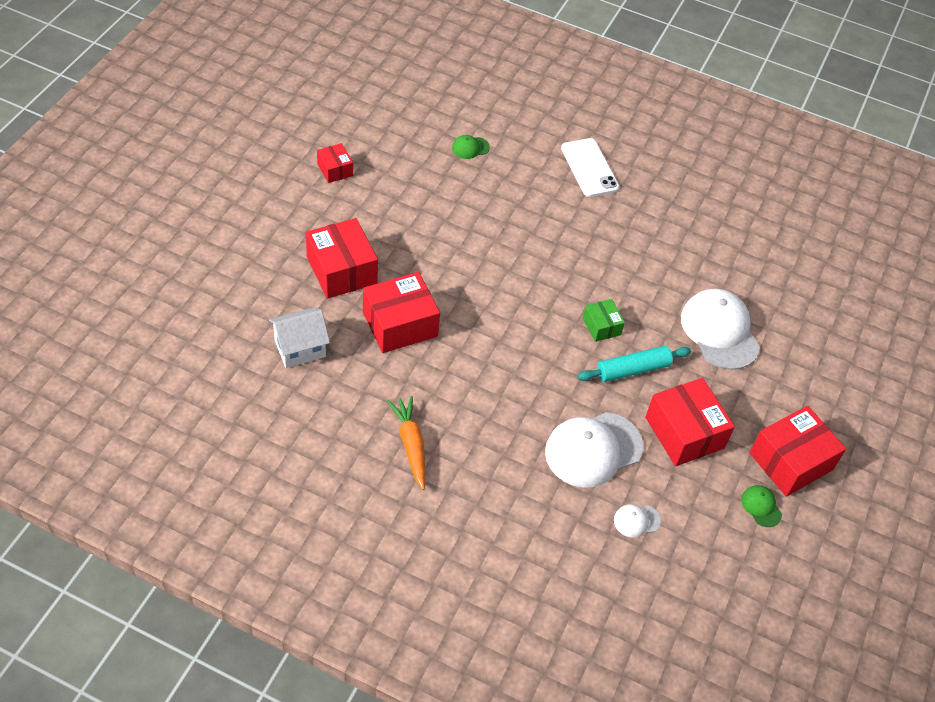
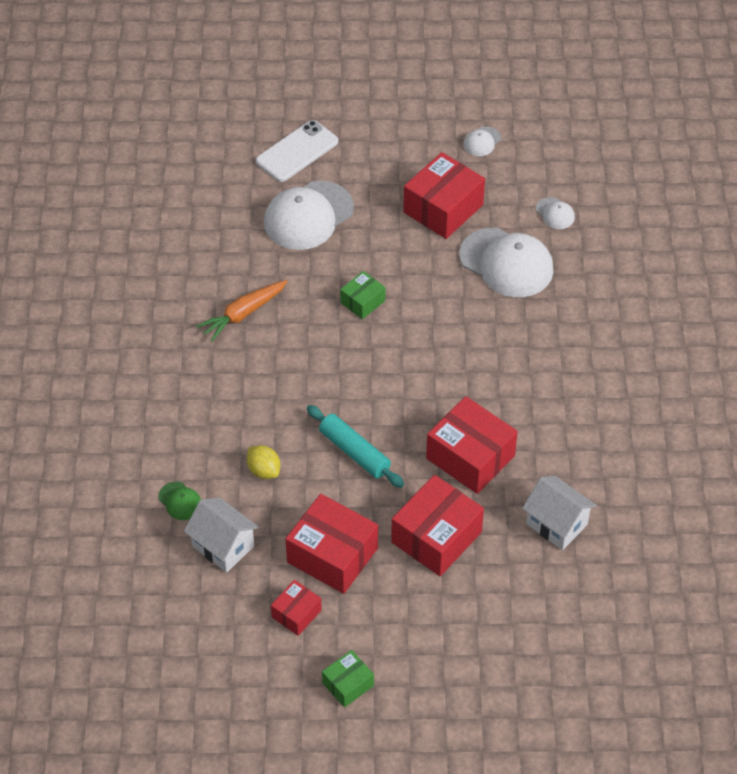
camera: 110 degrees left, 0 degrees up
orange carrot [387,396,425,490] -> orange carrot moved to [196,280,288,342]
white phone [561,138,619,197] -> white phone moved to [256,120,338,182]
turquoise rolling pin [577,346,691,382] -> turquoise rolling pin moved to [307,405,404,488]
green cap [741,485,782,527] -> white cap [463,126,501,156]
red box [749,406,846,497] -> red box moved to [286,494,378,594]
none -> white house [184,498,259,573]
none -> yellow lemon [247,445,280,479]
none -> green box [322,650,374,708]

